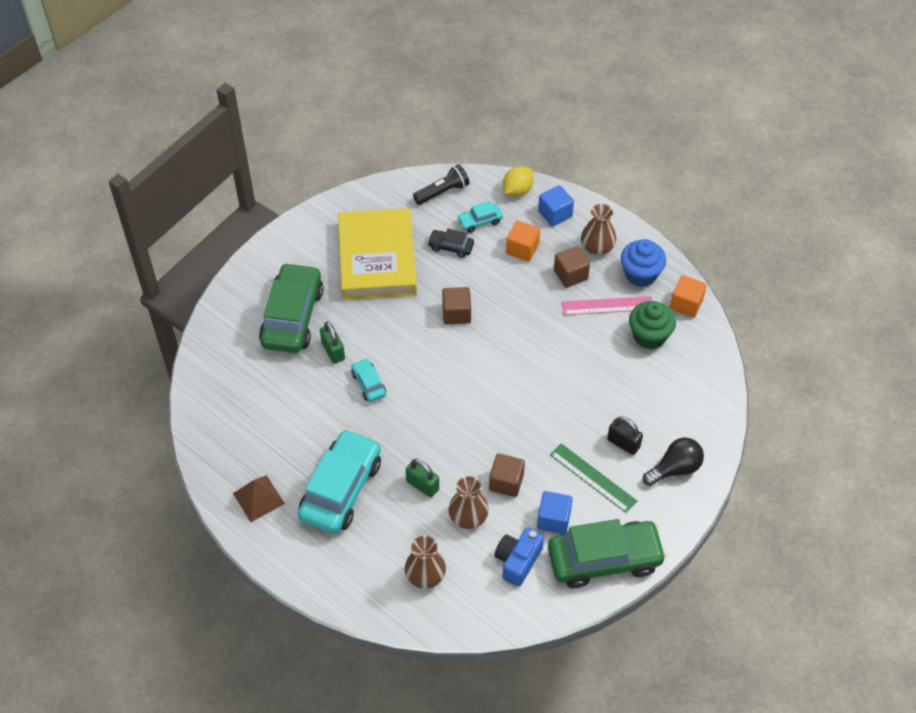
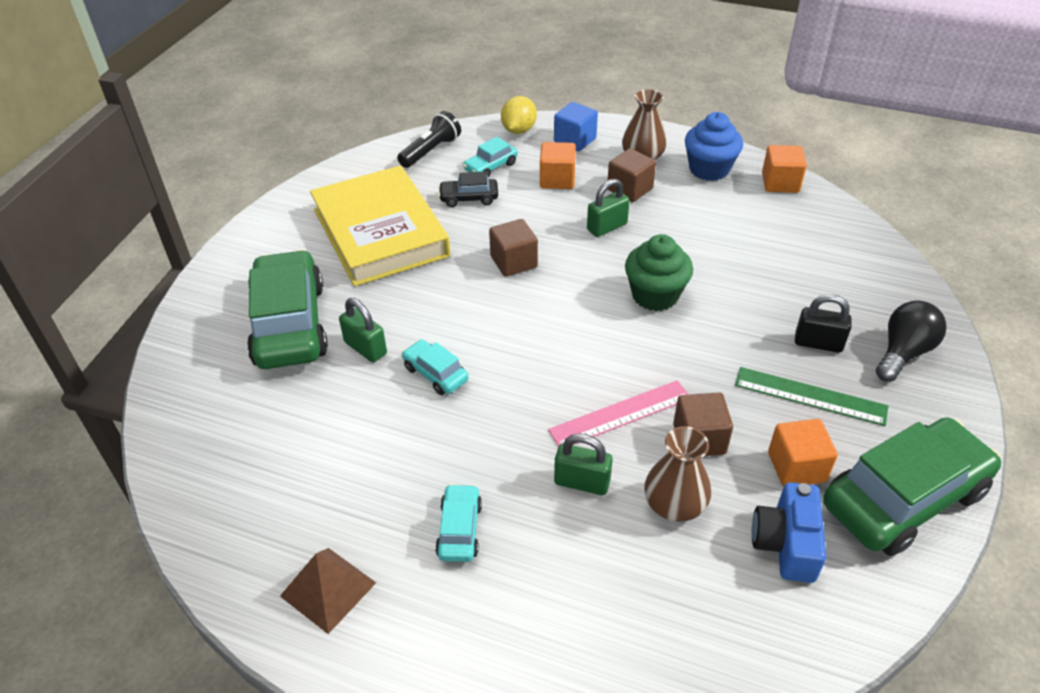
camera: 20 degrees left, 10 degrees down
turquoise car [298,429,381,534] -> turquoise car [435,484,482,562], size x0.46
brown vase [405,536,446,589] -> none
blue cube [537,491,573,534] -> orange cube [768,419,838,487]
pink ruler [562,296,652,315] -> pink ruler moved to [548,380,689,447]
green cupcake [629,301,676,349] -> green cupcake moved to [625,234,693,311]
none -> green padlock [587,179,630,237]

